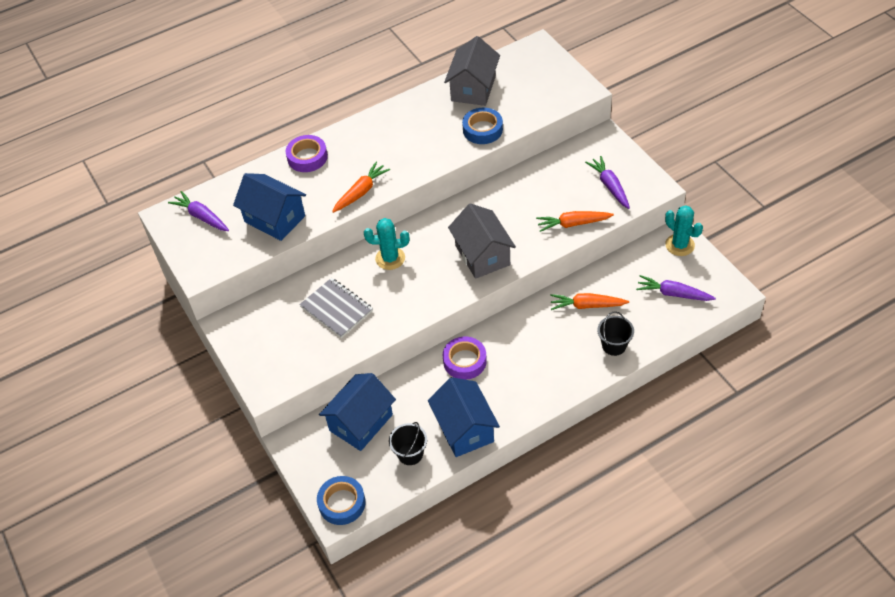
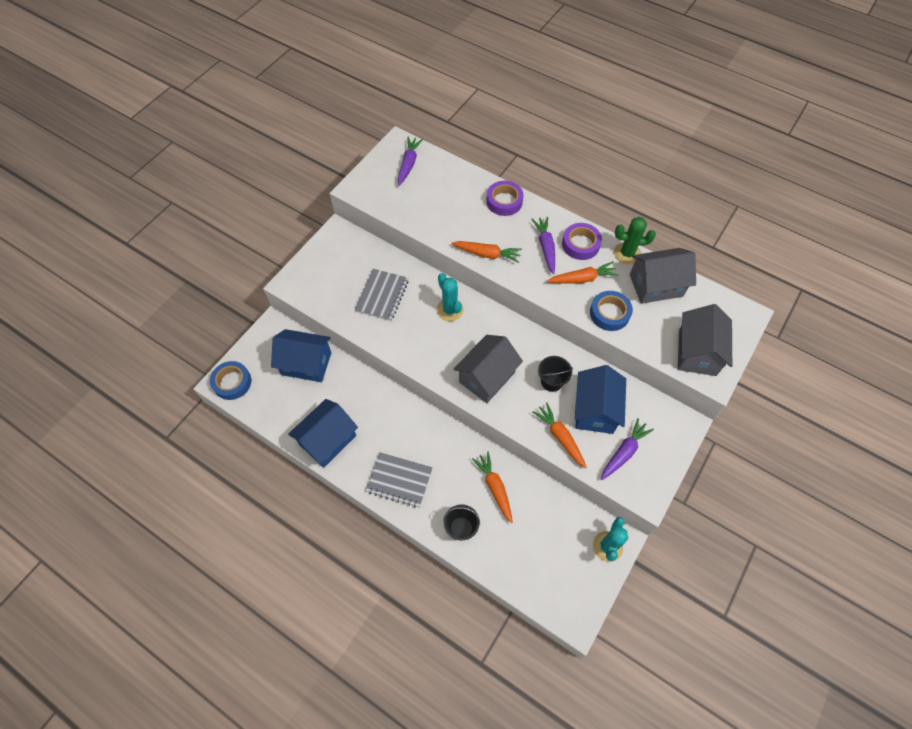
camera: 60 degrees right, 10 degrees up
blue house [233,173,306,241] -> blue house moved to [575,365,626,434]
black bucket [389,422,427,465] -> black bucket moved to [538,356,573,392]
purple tape [443,337,487,380] -> purple tape moved to [562,223,602,260]
purple carrot [636,275,716,301] -> purple carrot moved to [532,217,555,274]
none -> grey notebook [366,452,433,508]
none -> orange carrot [547,261,619,284]
none -> green cactus [614,217,656,264]
none -> grey house [678,304,732,376]

